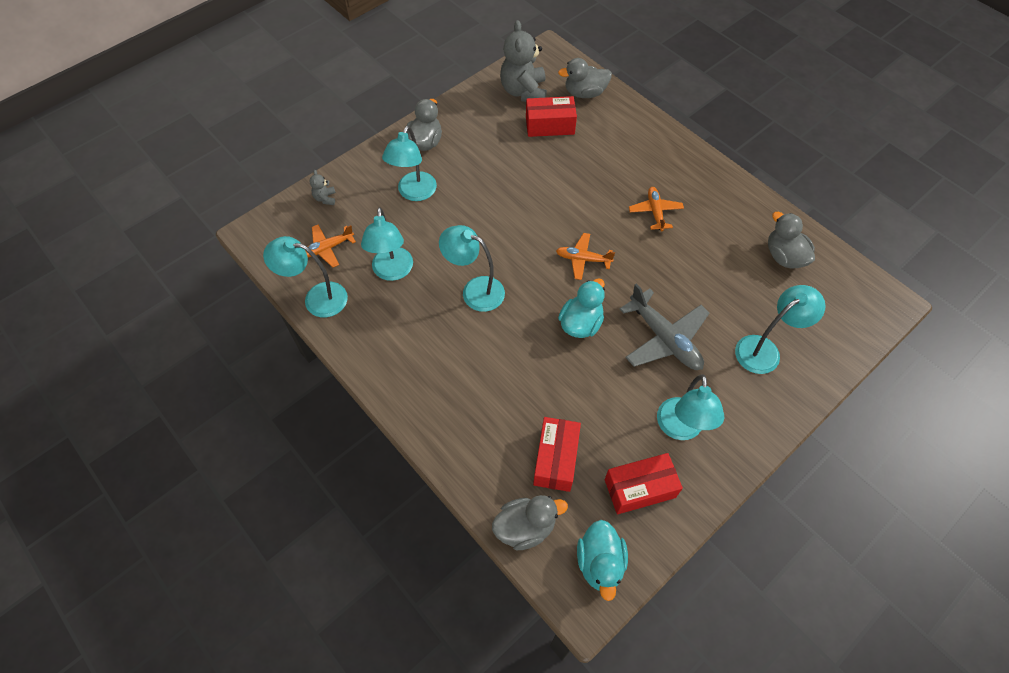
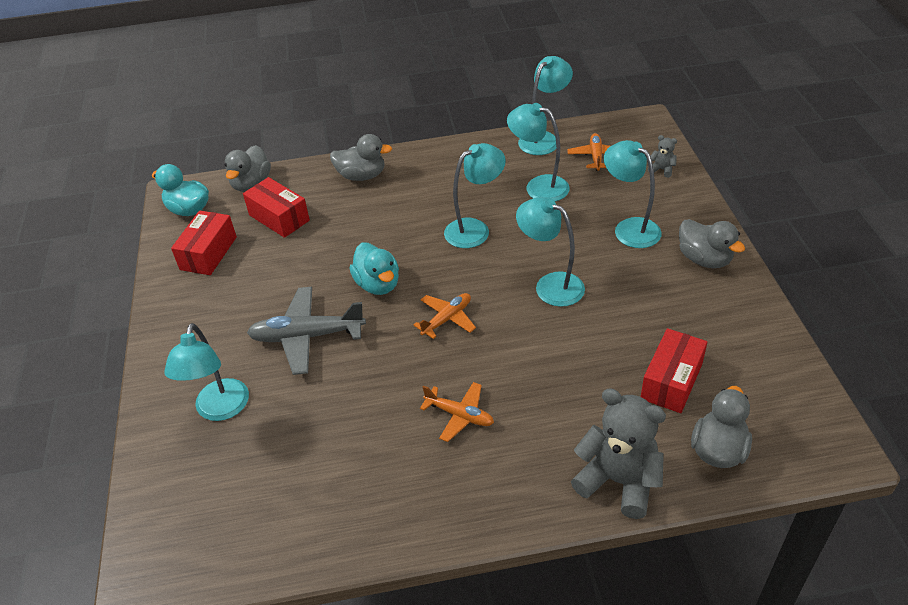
camera: 125 degrees right, 15 degrees down
grey teddy bear [500,20,547,102] -> grey teddy bear moved to [571,388,666,519]
turquoise lamp [657,374,724,440] -> turquoise lamp moved to [516,197,585,307]
grey duck [768,212,815,269] -> grey duck moved to [330,134,392,181]

